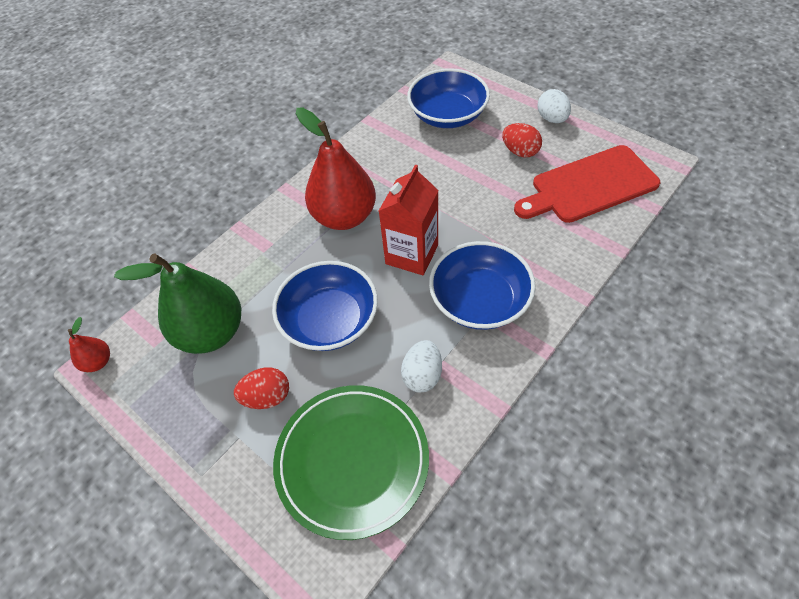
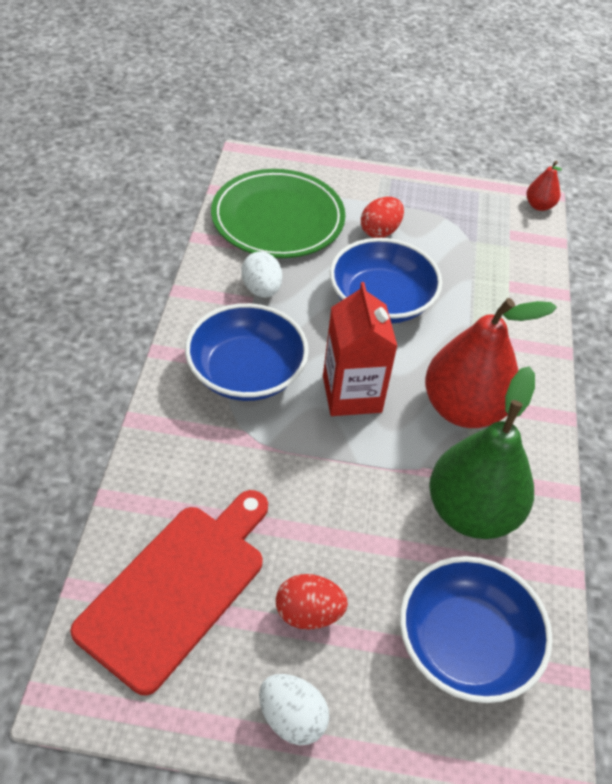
camera: 140 degrees right, 5 degrees down
green pear [114,253,241,354] -> green pear moved to [429,366,535,539]

